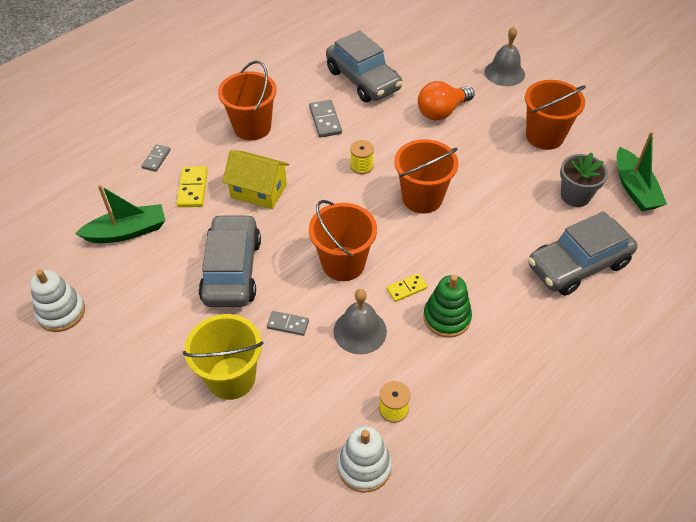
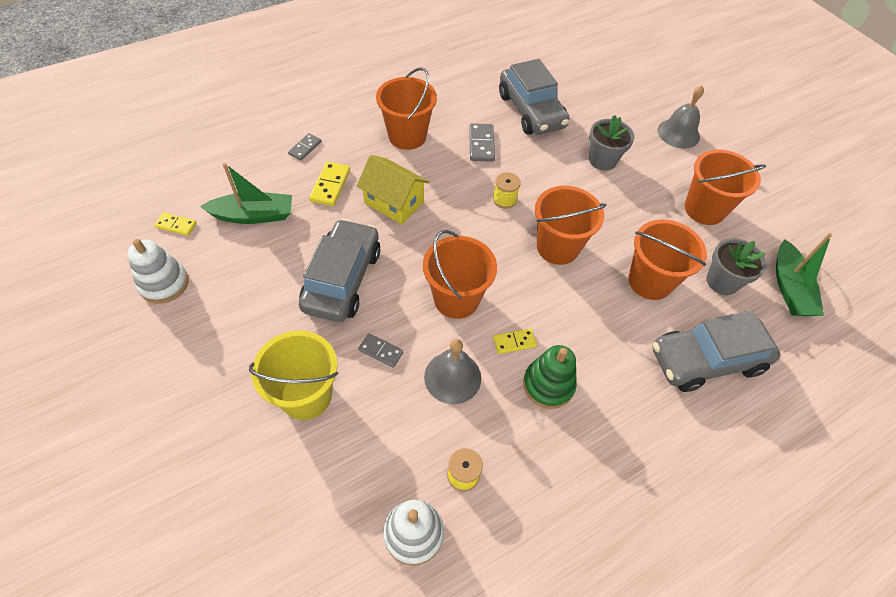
camera: 10 degrees right, 5 degrees up
orange light bulb [418,81,475,121] -> grey flower pot [589,115,634,171]
none -> yellow domino [154,212,197,236]
none -> orange bucket [628,219,707,300]

